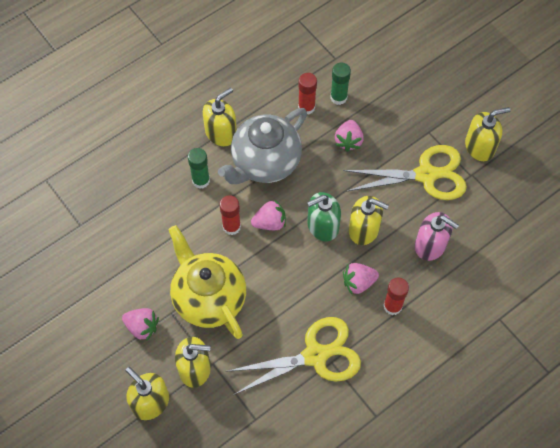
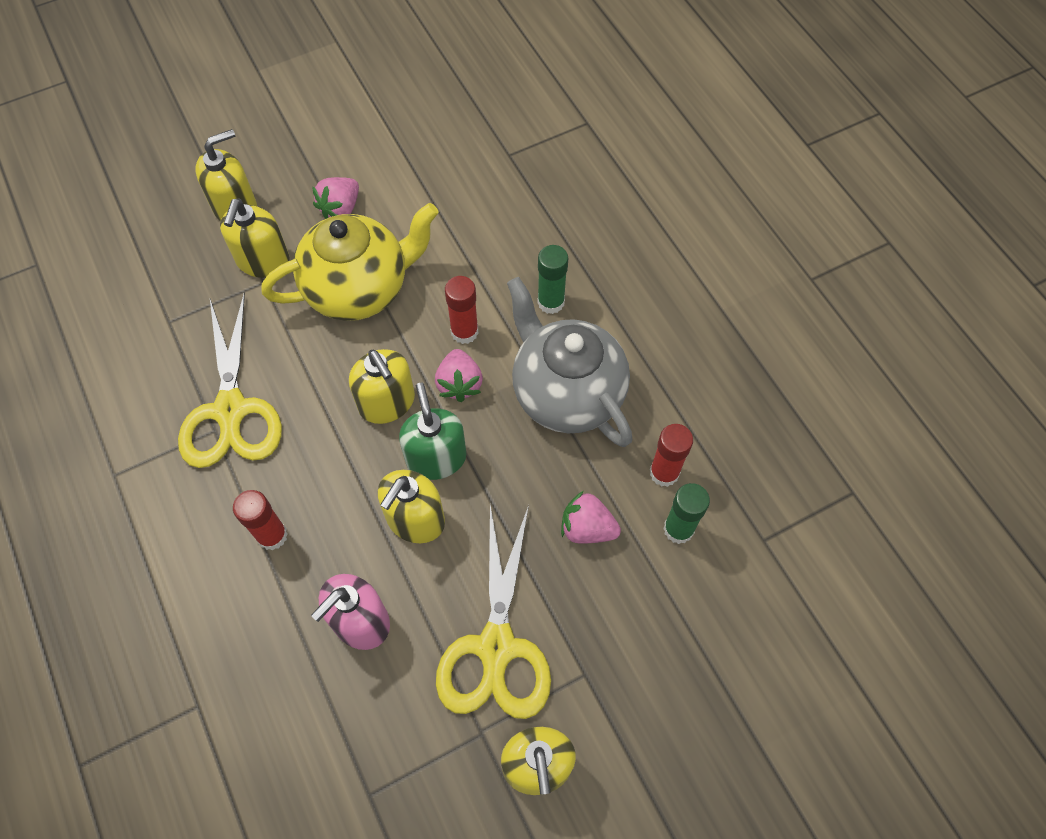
camera: 100 degrees right, 0 degrees up
yellow soap dispenser [203,87,237,146] -> yellow soap dispenser moved to [349,349,415,424]
pink strawberry [343,263,379,294] -> none

